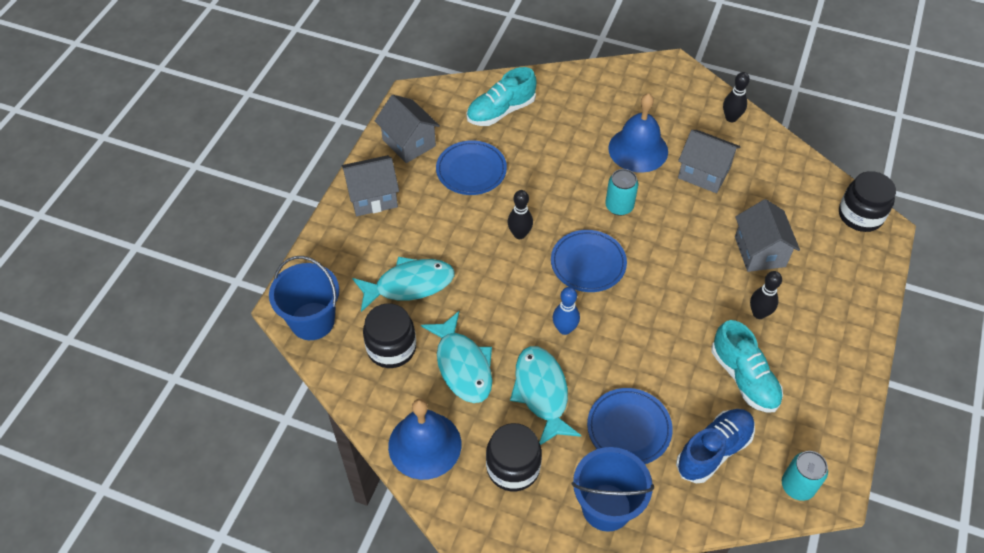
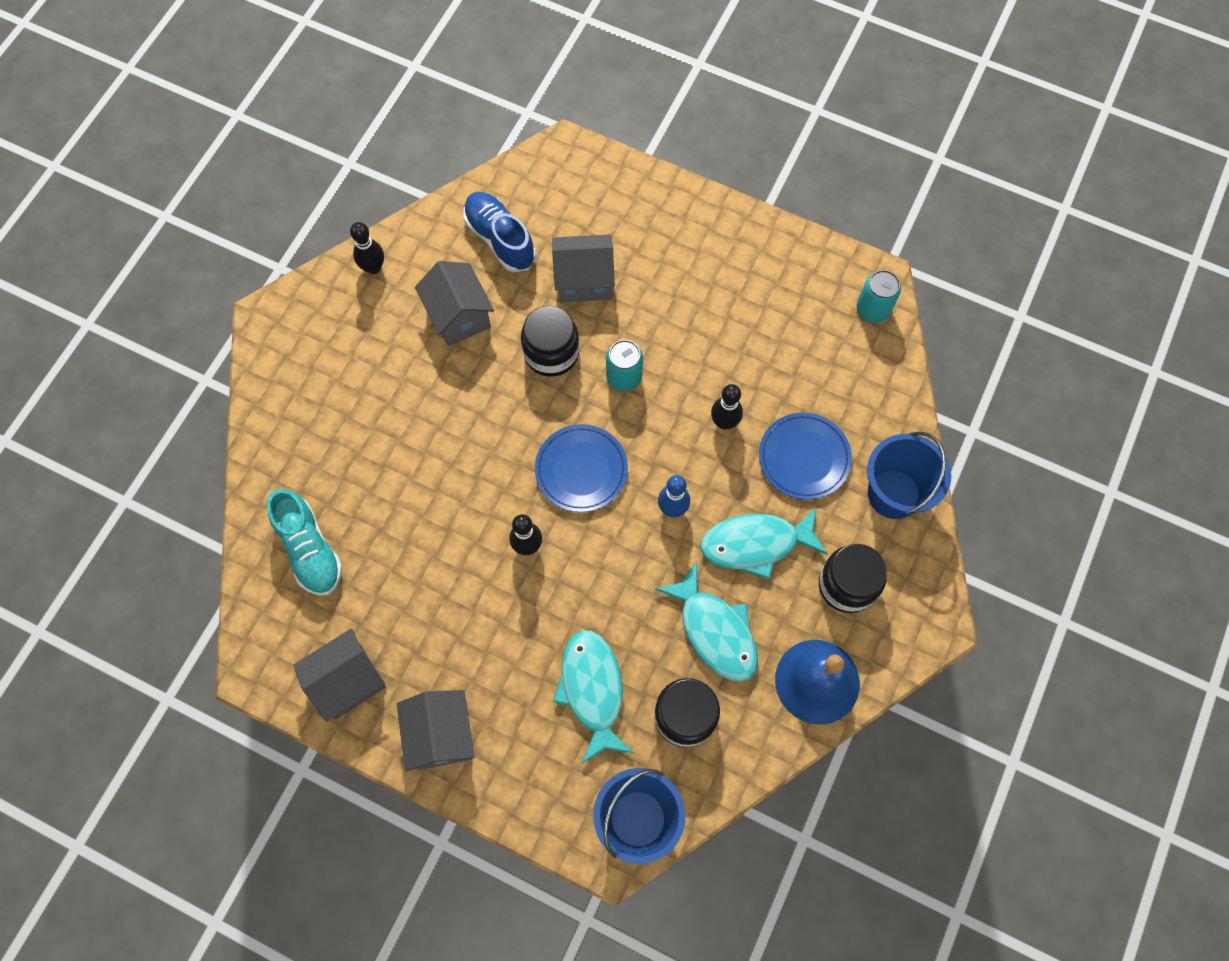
camera: 85 degrees left, 15 degrees up
turquoise fish [421,311,492,403] -> turquoise fish turned 75 degrees clockwise [655,561,758,682]
blue plate [436,140,507,195] -> none
turquoise can [605,169,638,216] -> turquoise can moved to [606,340,643,391]
blue bell [608,93,668,173] -> none
blue shoe [676,409,755,483] -> blue shoe moved to [463,192,536,272]
grey house [678,130,741,193] -> grey house turned 60 degrees counterclockwise [415,261,494,346]
turquoise shoe [712,320,783,413] -> none
black bowling pin [750,271,782,319] -> black bowling pin moved to [711,384,743,430]
black jar [839,171,896,232] -> black jar moved to [521,306,579,377]

